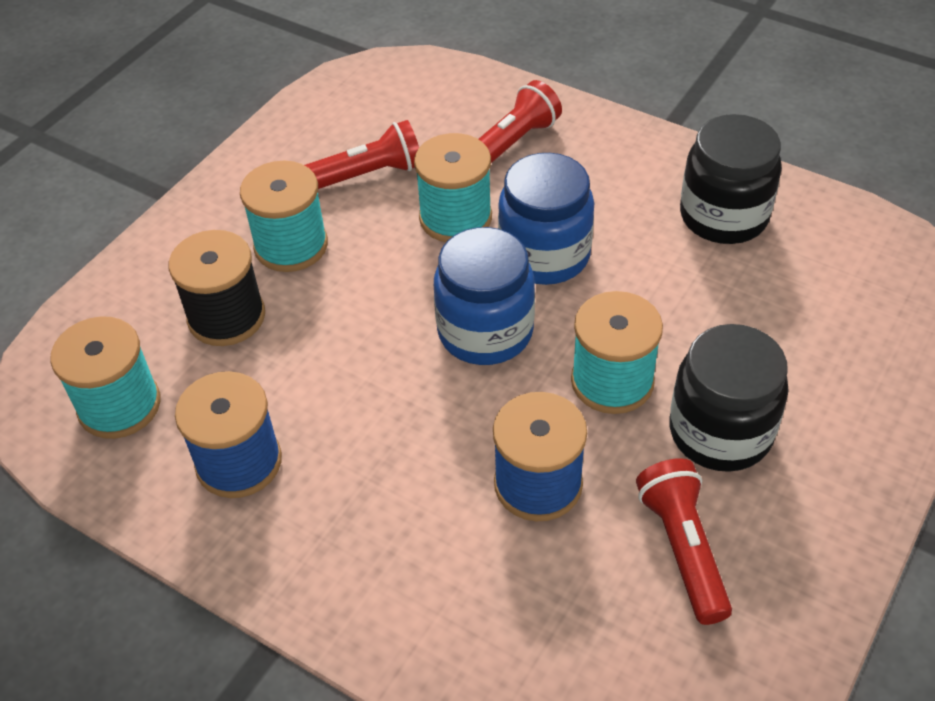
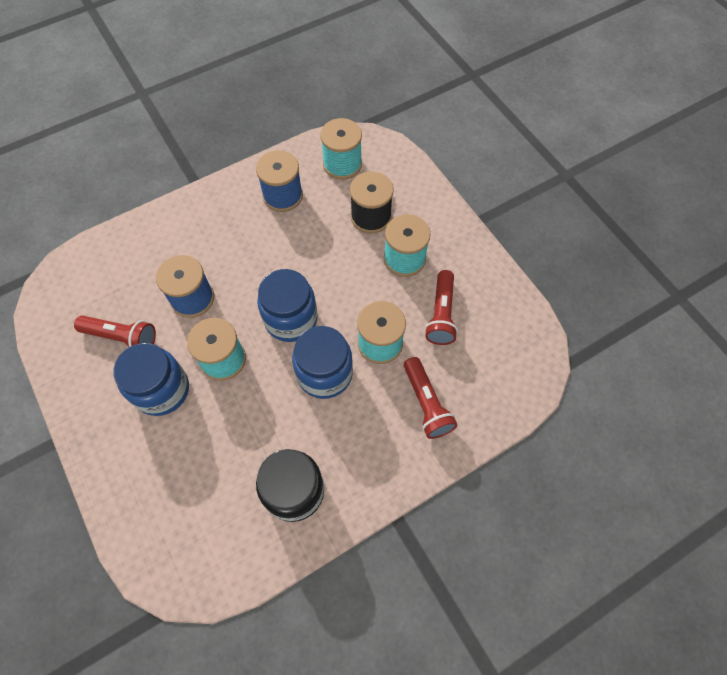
camera: 115 degrees right, 15 degrees up
black jar [669,324,789,472] -> blue jar [113,343,189,416]

